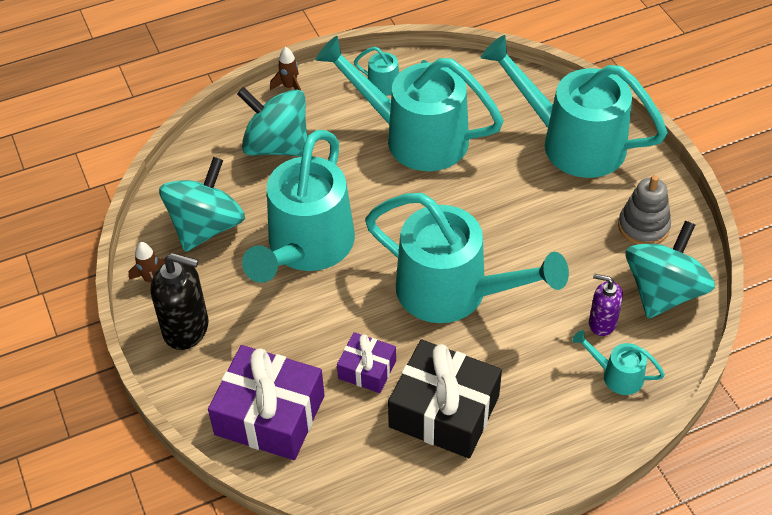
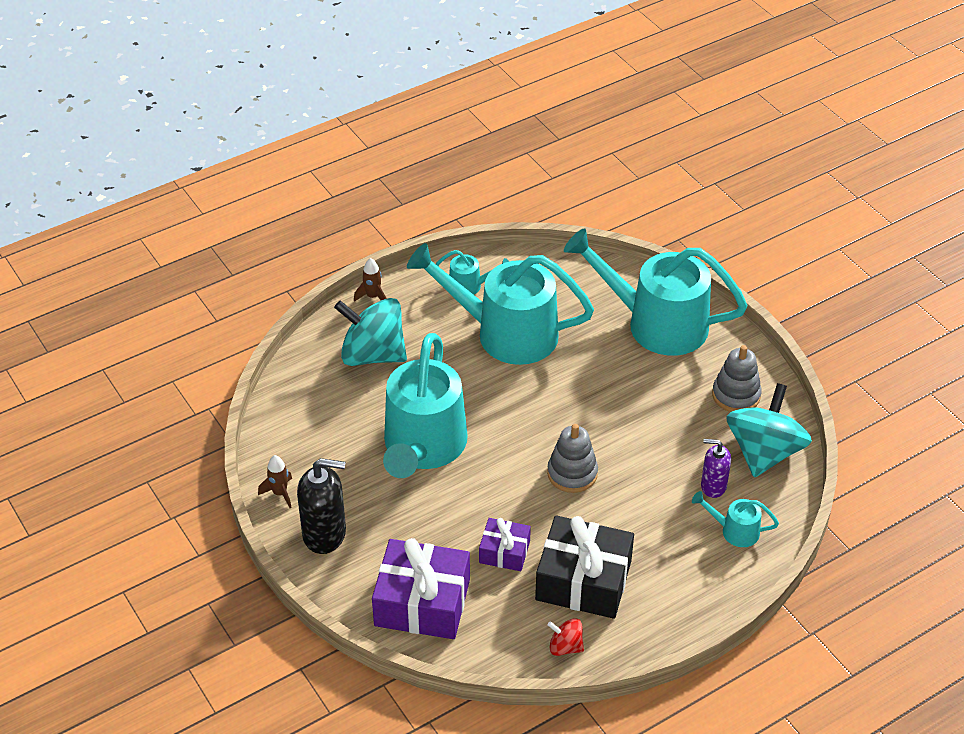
camera: 10 degrees left, 5 degrees down
turquoise spinning top [159,157,245,252] -> none
turquoise watering can [365,193,569,323] -> grey stacking toy [547,424,598,493]
none -> red spinning top [547,618,584,656]

